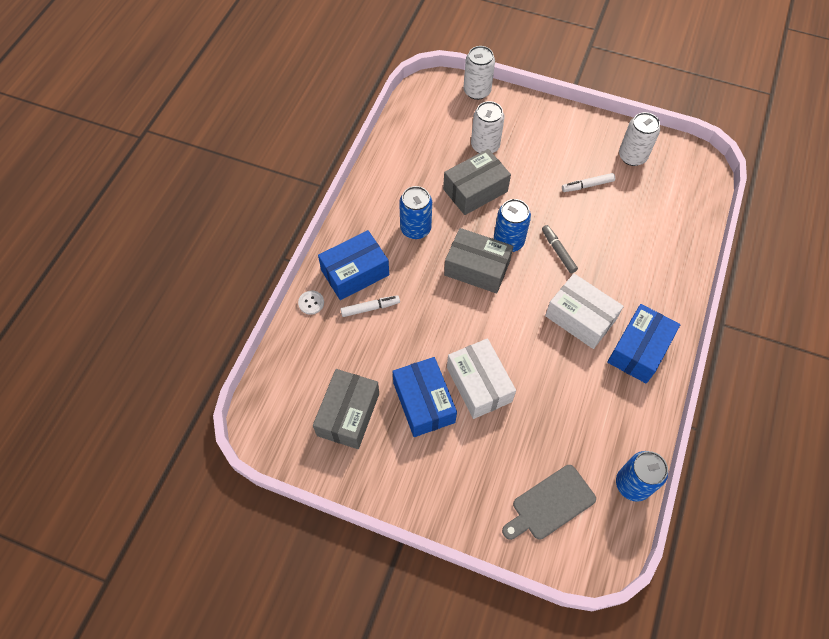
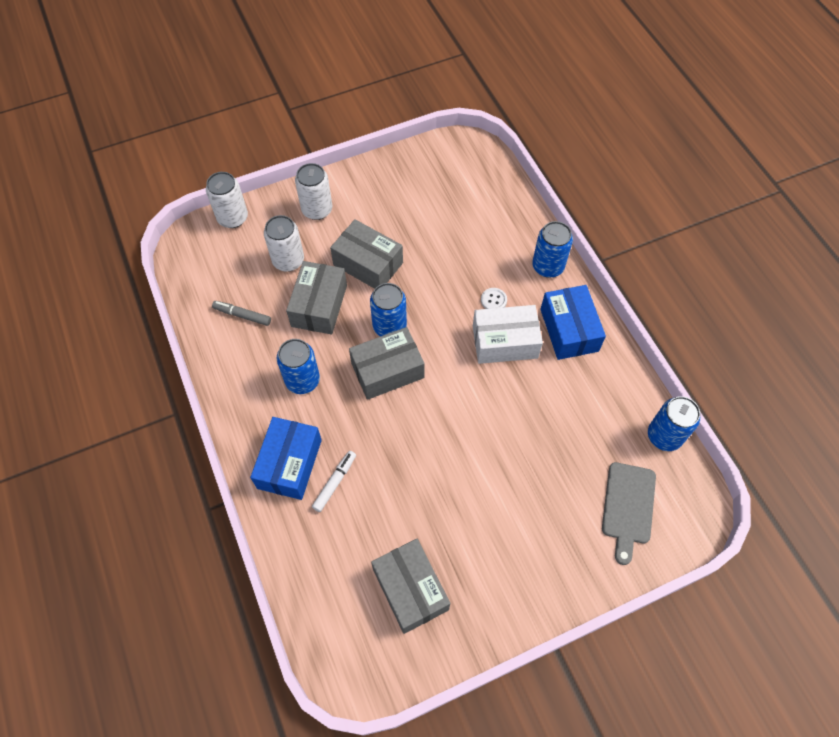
camera: 45 degrees left, 0 degrees up
white button [298,291,324,315] -> white button moved to [481,288,507,309]
blue box [393,357,457,437] -> none
white box [447,338,516,419] -> none
grey marker [542,225,578,273] -> grey marker moved to [212,301,271,326]
white marker [562,173,615,192] -> none
white can [619,112,660,166] -> white can moved to [295,163,332,220]
none -> grey box [330,219,403,289]
none -> blue can [532,221,573,277]

